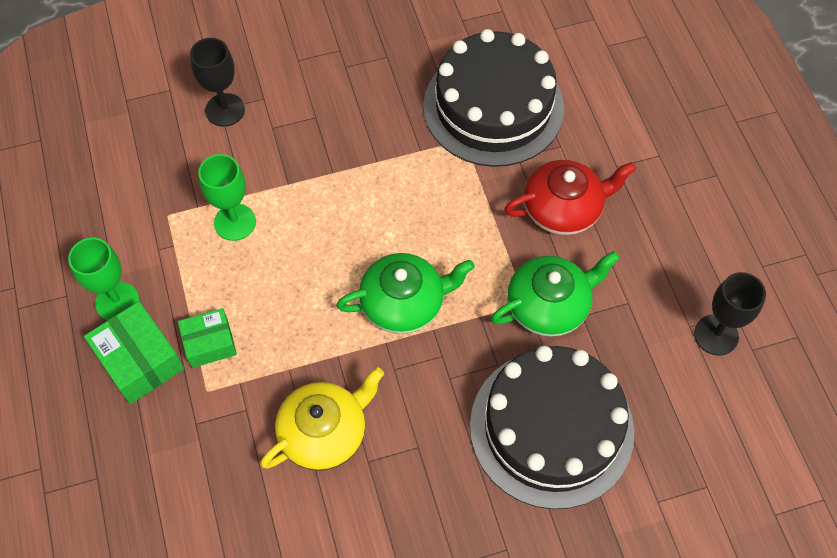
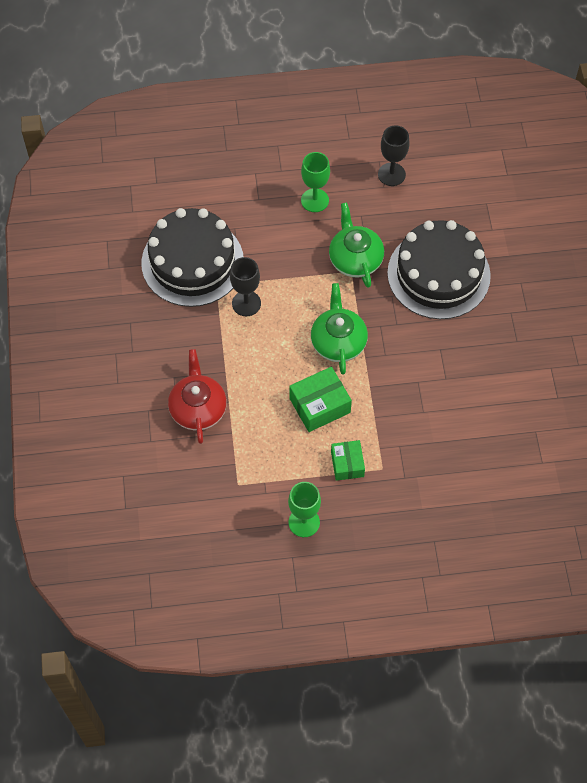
camera: 80 degrees left, 0 degrees up
green box [84,301,184,404] -> green box moved to [289,367,352,432]
black goblet [190,38,245,127] -> black goblet moved to [230,257,261,316]
green goblet [198,154,256,241] -> green goblet moved to [301,152,330,212]
yellow teapot [260,367,384,471] -> none
red teapot [504,160,636,235] -> red teapot moved to [168,349,227,444]

